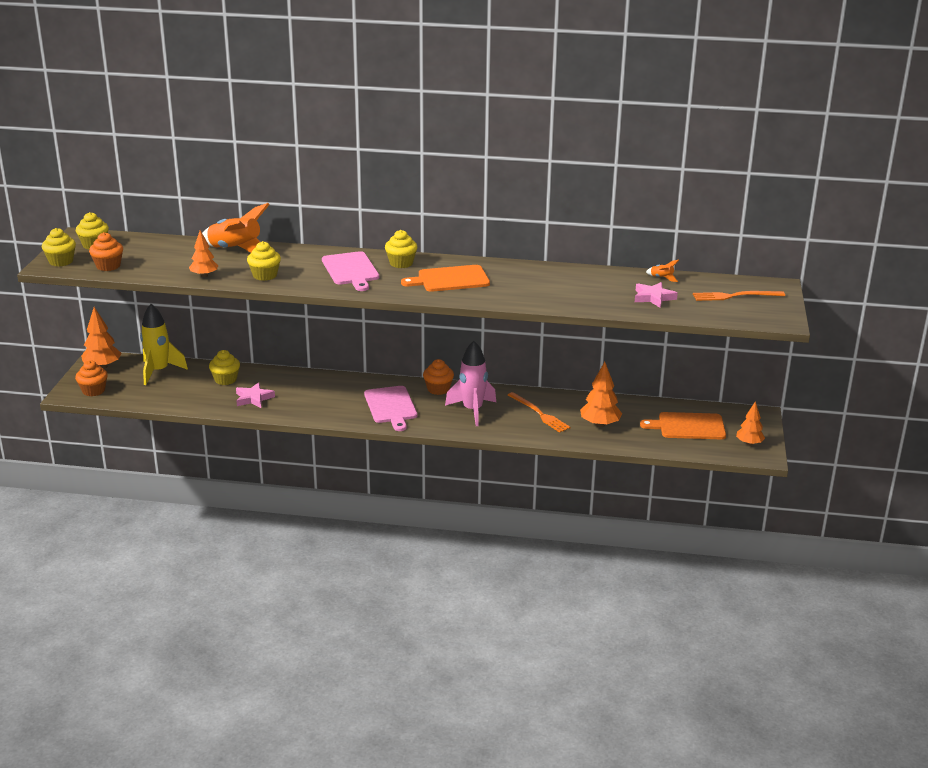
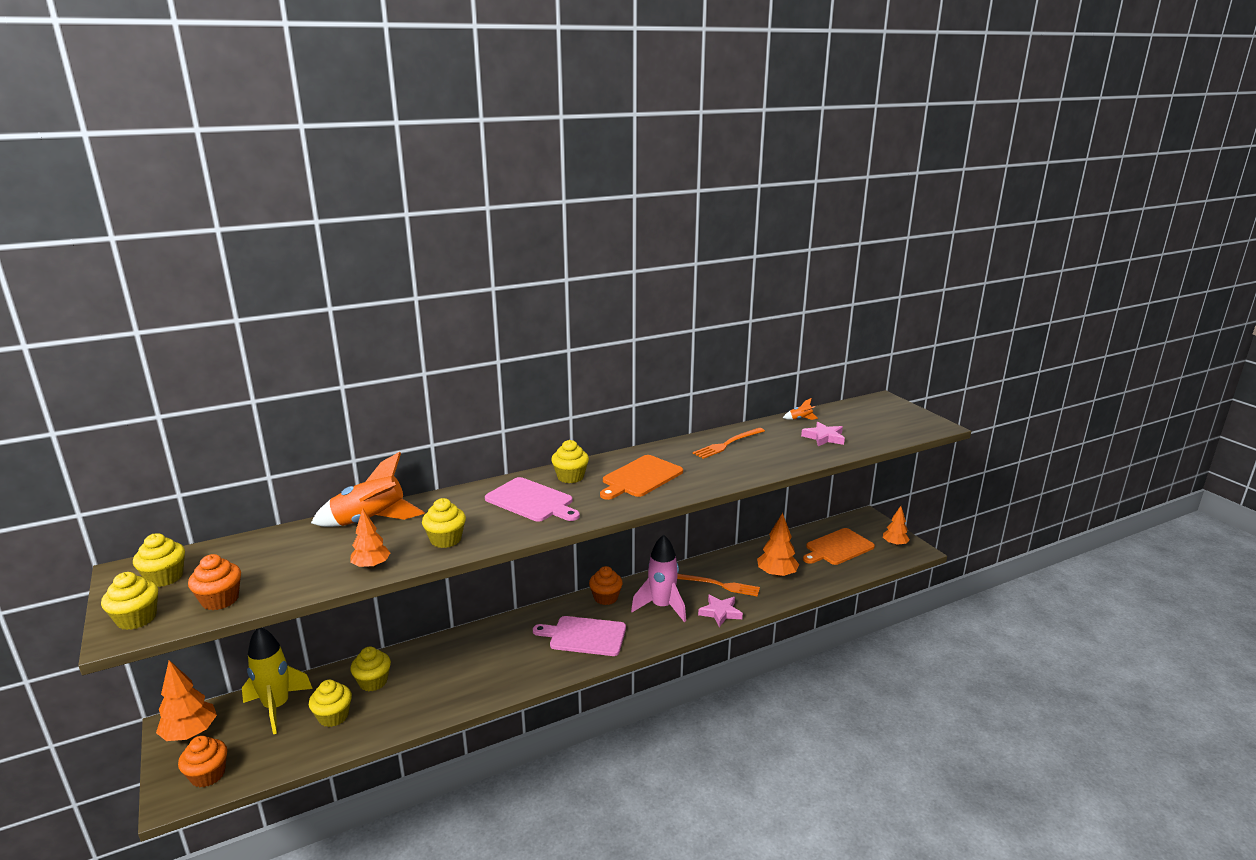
camera: 35 degrees left, 5 degrees down
pink star [236,382,275,408] -> pink star moved to [698,595,743,627]
pink cutting board [364,386,417,431] -> pink cutting board turned 150 degrees clockwise [533,616,626,656]
orange fork [693,291,785,301] -> orange fork moved to [693,428,765,459]
none -> yellow cupcake [309,680,352,727]

